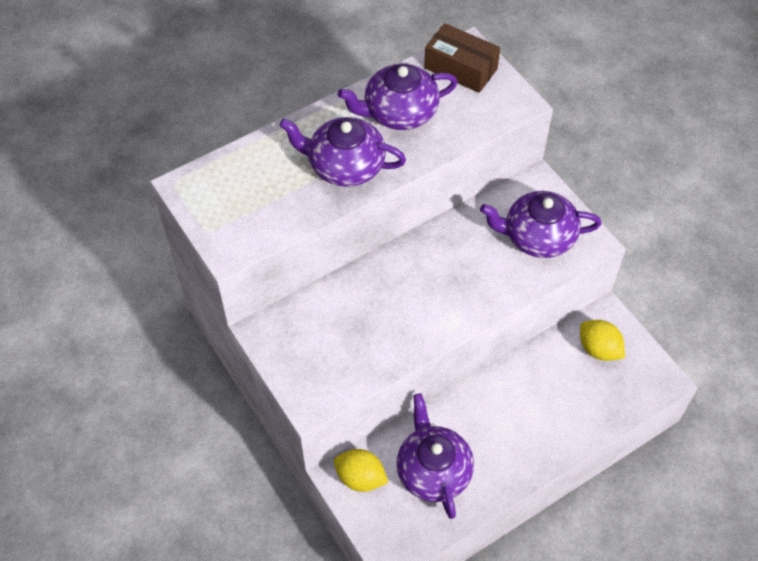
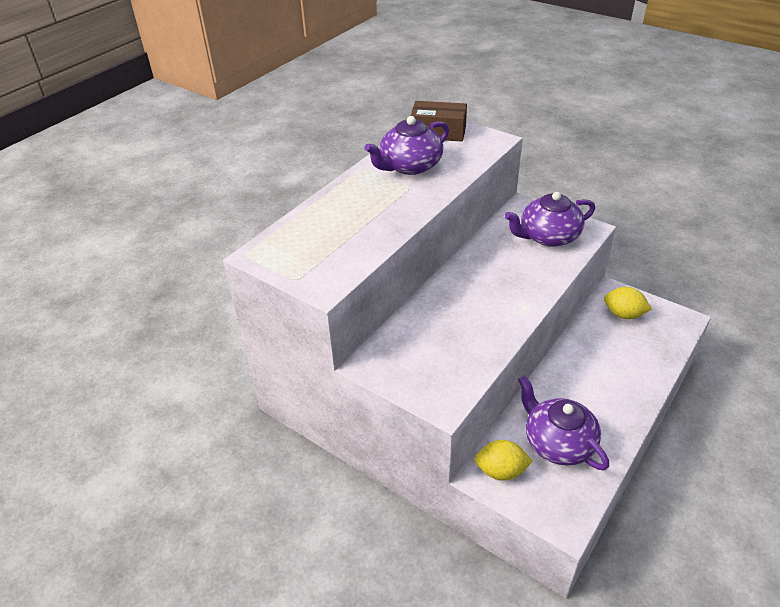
camera: 20 degrees left, 15 degrees down
purple teapot [279,117,406,187] -> none

